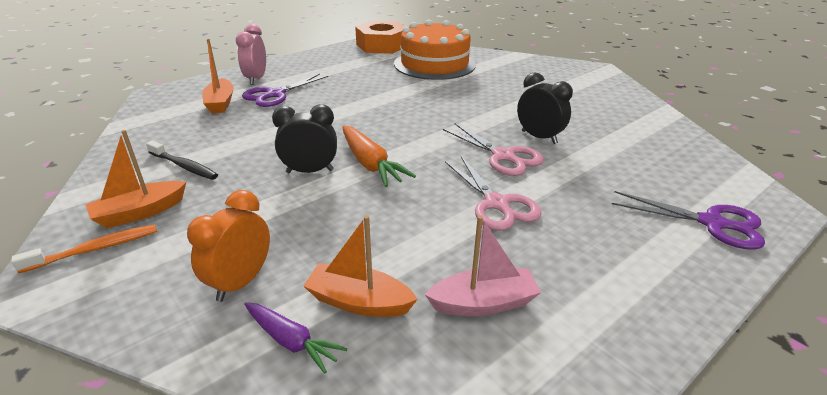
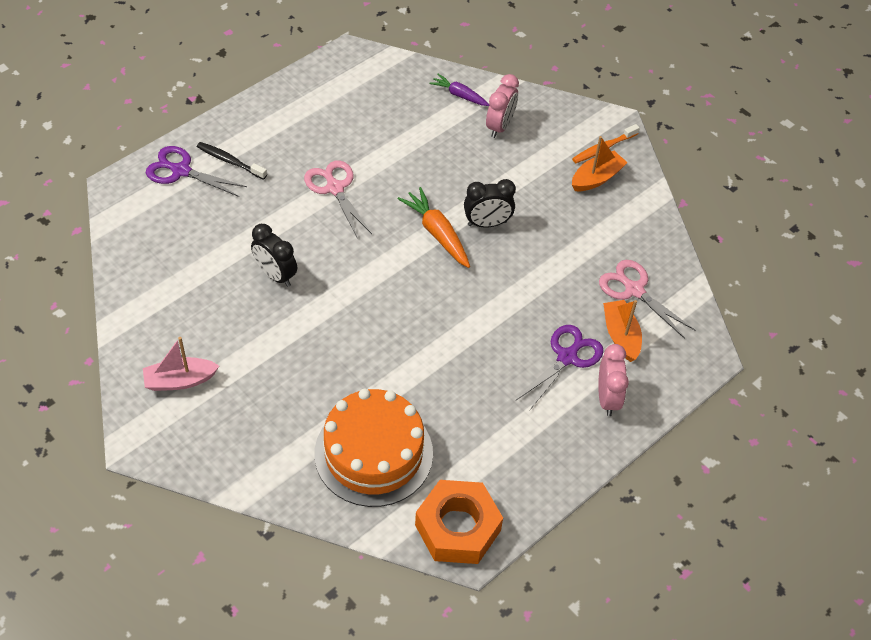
camera: 175 degrees right, 20 degrees up
black toothbrush [146,141,218,180] -> black toothbrush moved to [197,142,267,180]
orange clock [187,190,270,302] -> pink clock [486,74,519,138]
orange boat [303,215,418,317] -> none
pink boat [425,215,541,316] -> pink boat moved to [143,337,219,391]
pink scissors [443,123,544,176] -> pink scissors moved to [599,260,696,339]

